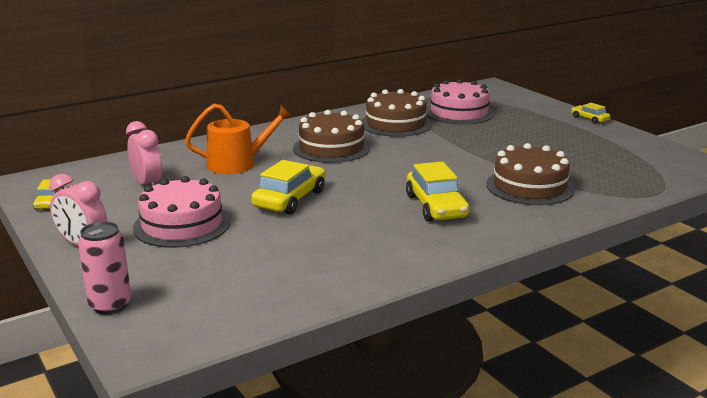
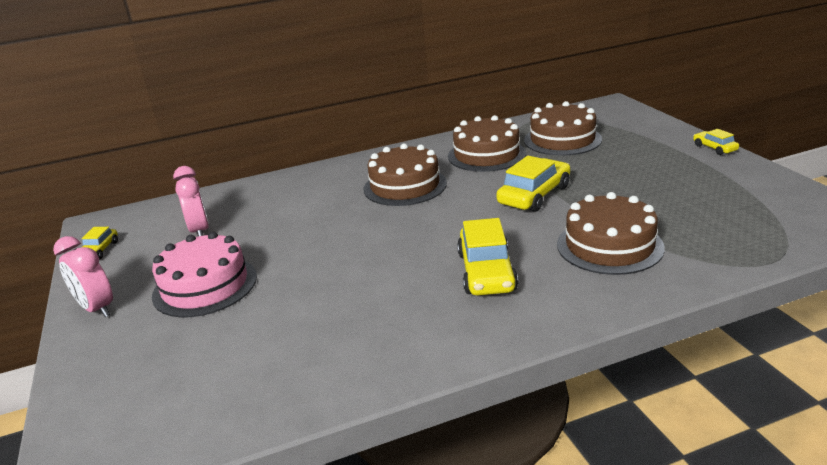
camera: 15 degrees right, 5 degrees up
pink can [78,221,131,314] -> none
orange watering can [185,104,293,174] -> none
yellow car [251,160,325,214] -> yellow car moved to [496,156,570,212]
pink cake [426,79,494,125] -> brown cake [524,101,602,156]

